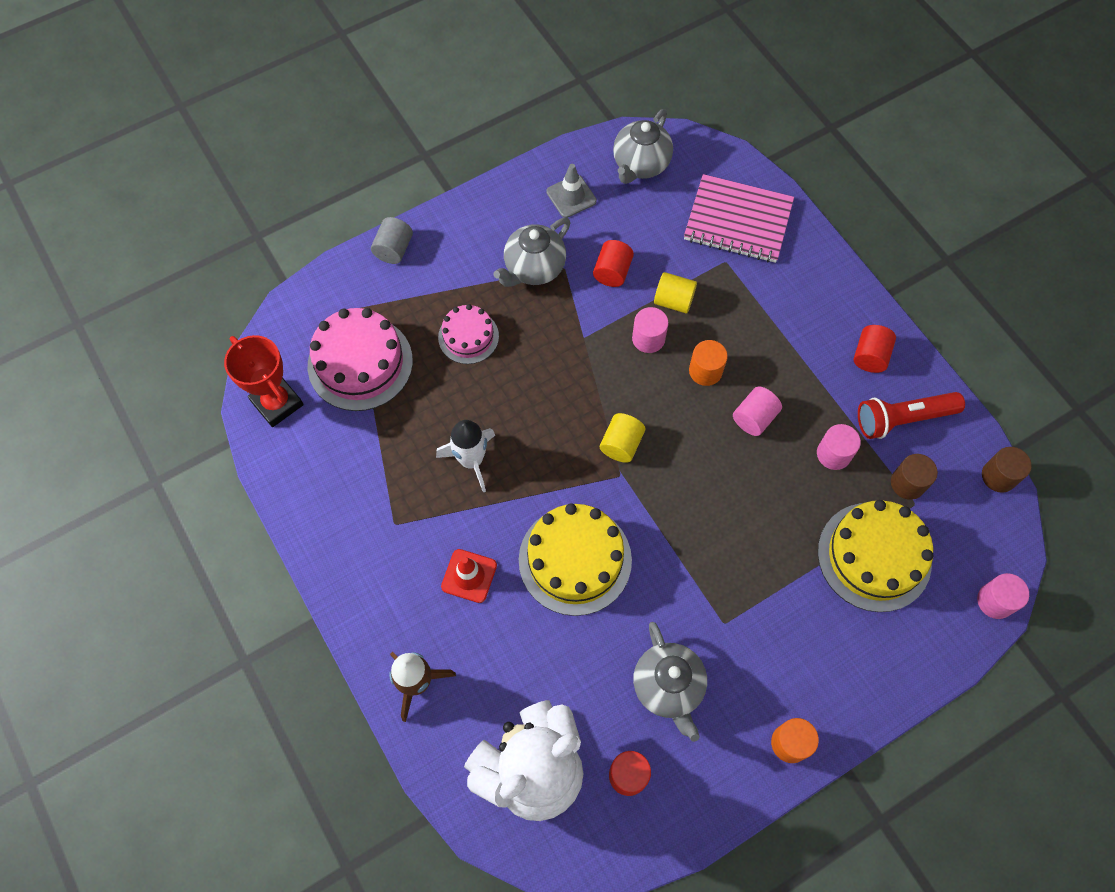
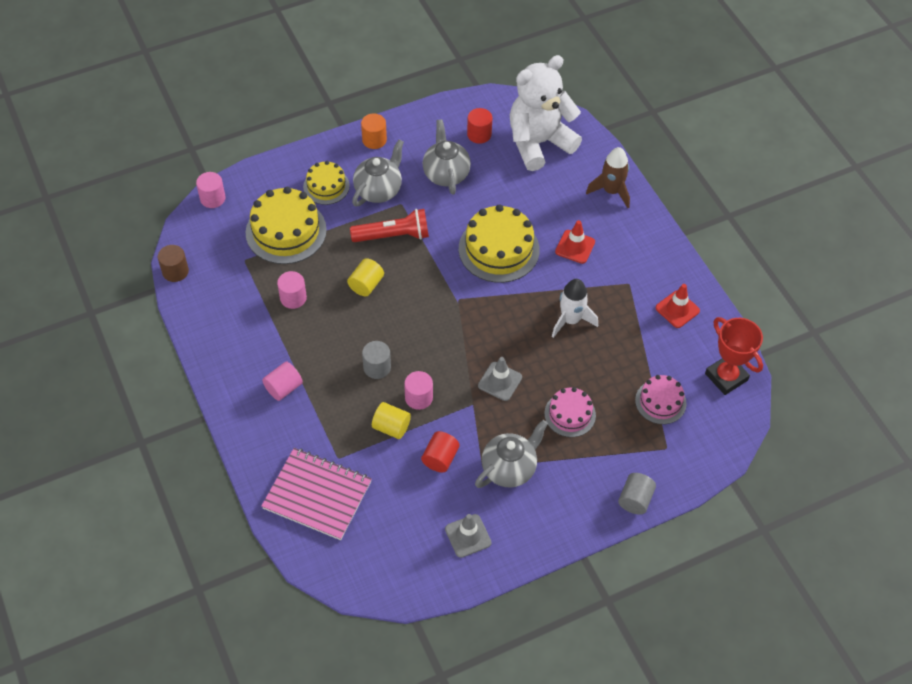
camera: 175 degrees left, 10 degrees down
pink cake [308,308,413,411] -> pink cake [635,375,687,424], size x0.59
yellow cylinder [600,413,645,463] -> yellow cylinder moved to [347,258,384,296]
grey teapot [613,109,673,184] -> grey teapot moved to [352,140,404,206]
orange cylinder [689,340,728,386] -> grey cylinder [362,341,391,379]
pink cylinder [733,387,782,436] -> pink cylinder moved to [262,361,303,401]
red cylinder [854,325,896,373] -> none
red flashlight [858,392,965,439] -> red flashlight moved to [350,209,429,242]
brown cylinder [891,454,938,500] -> none
none -> yellow cake [303,161,350,205]
none -> grey traffic cone [478,357,522,401]
none -> red traffic cone [656,284,700,328]

